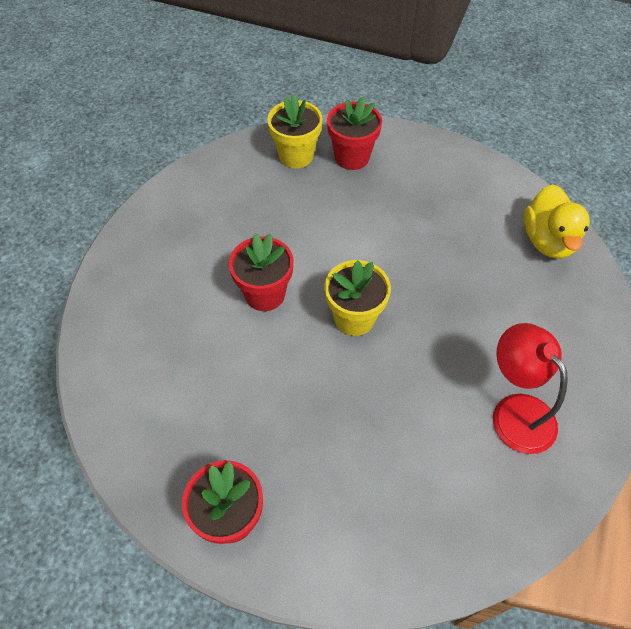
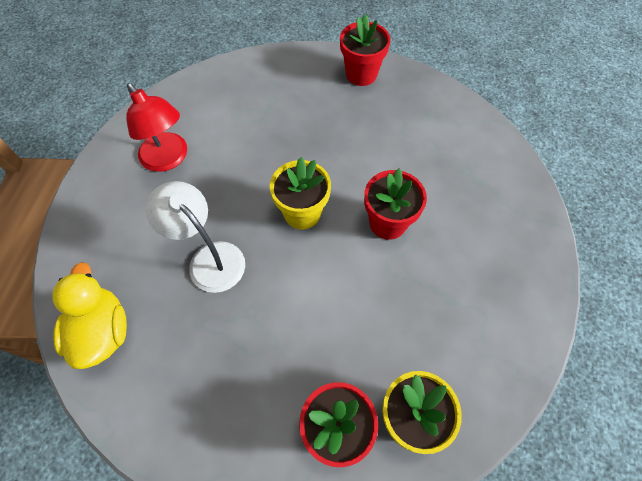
camera: 170 degrees right, 5 degrees up
none -> white lamp [145,181,245,293]

